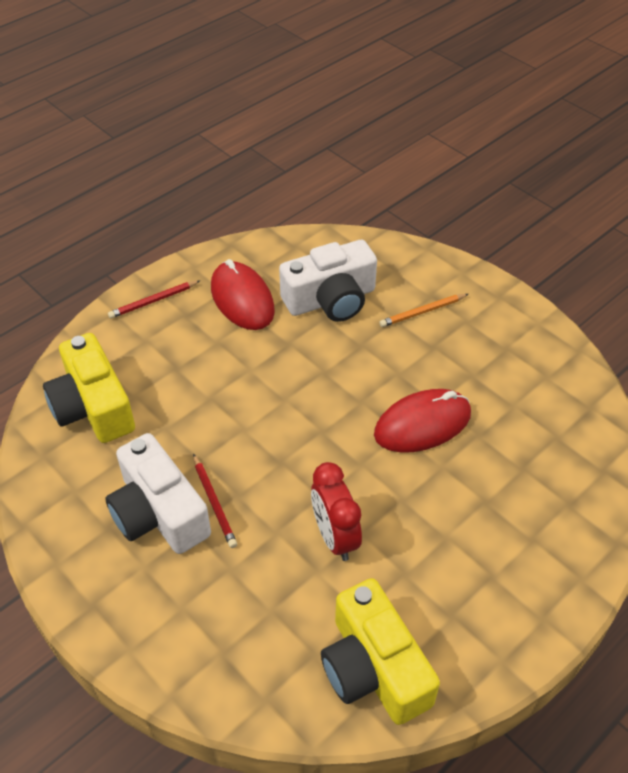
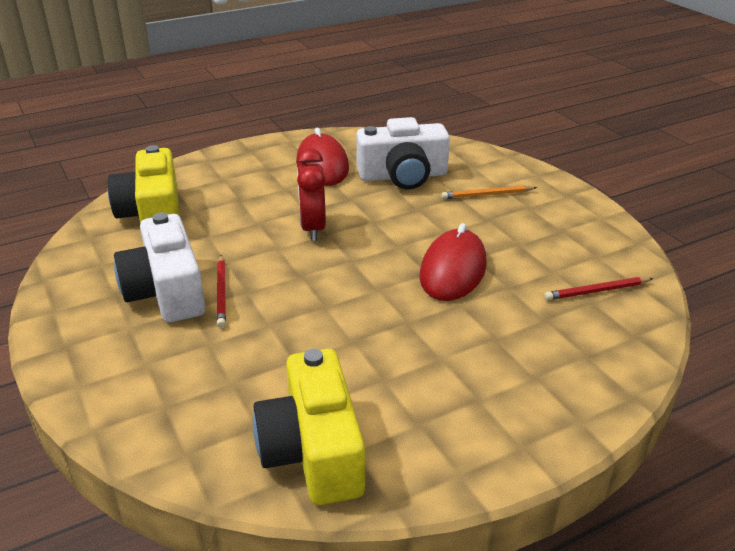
camera: 15 degrees right, 15 degrees down
red pencil [108,281,200,319] -> red pencil moved to [544,277,653,300]
red clock [311,462,362,561] -> red clock moved to [296,148,326,241]
red mouse [374,389,471,453] -> red mouse turned 60 degrees counterclockwise [419,223,487,301]

